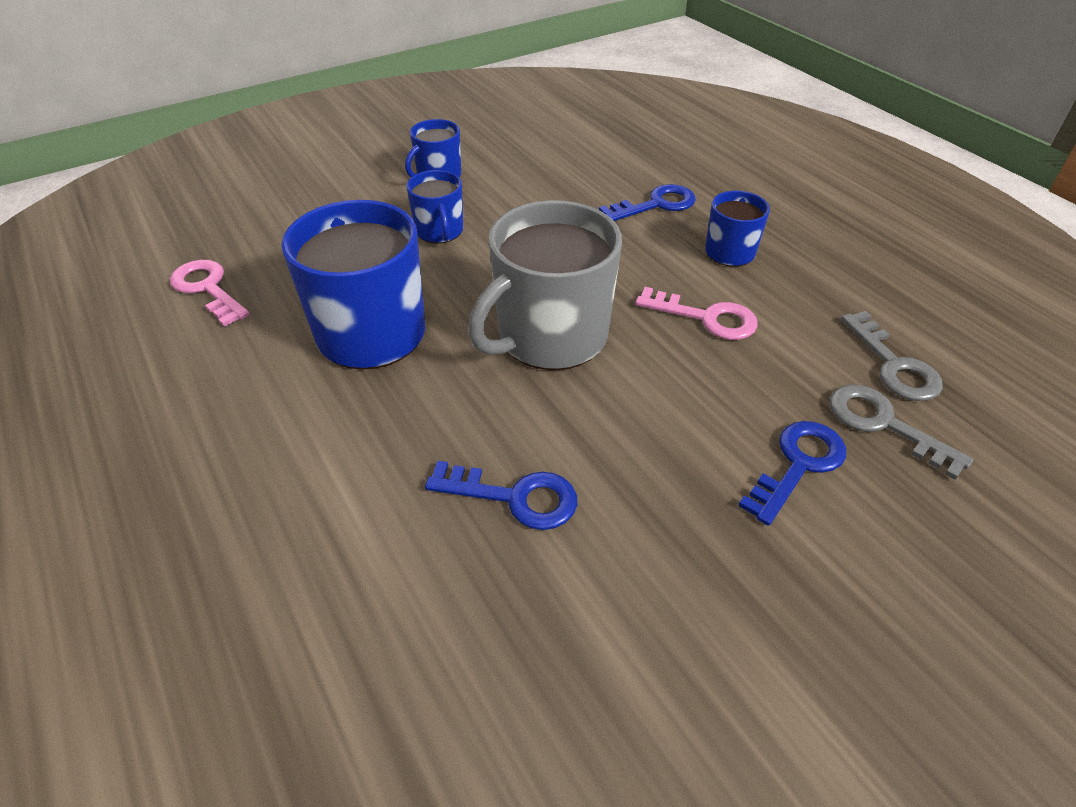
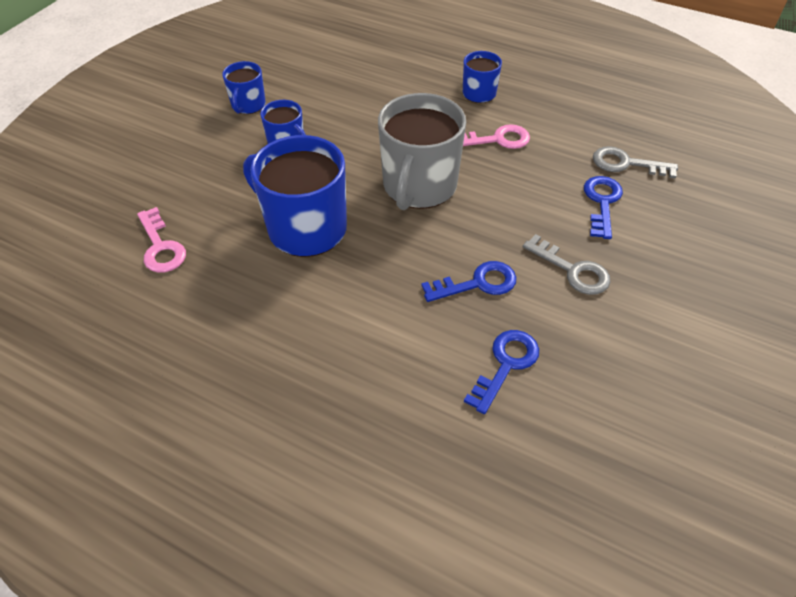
camera: 30 degrees left, 5 degrees up
pink key [170,260,250,327] -> pink key turned 135 degrees counterclockwise [137,207,186,273]
blue key [599,184,696,221] -> blue key moved to [464,330,539,414]
grey key [841,311,943,401] -> grey key moved to [523,234,611,295]

